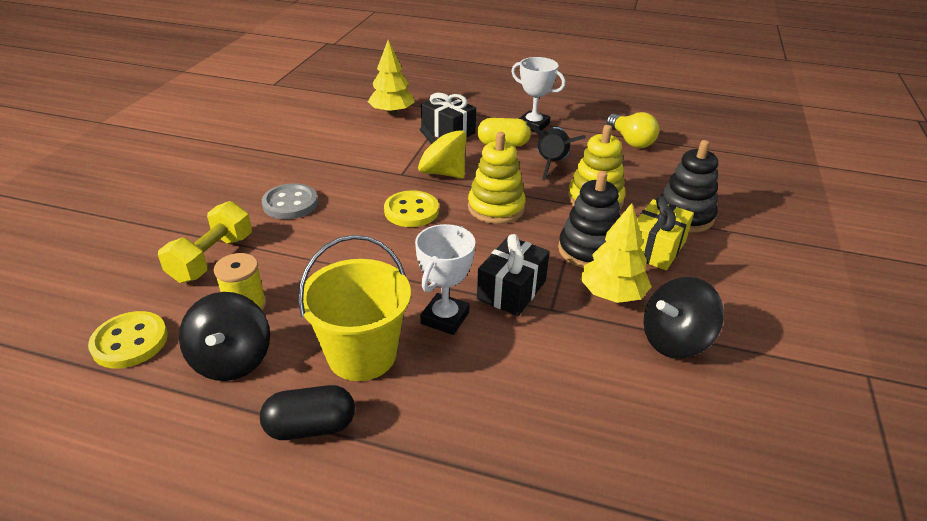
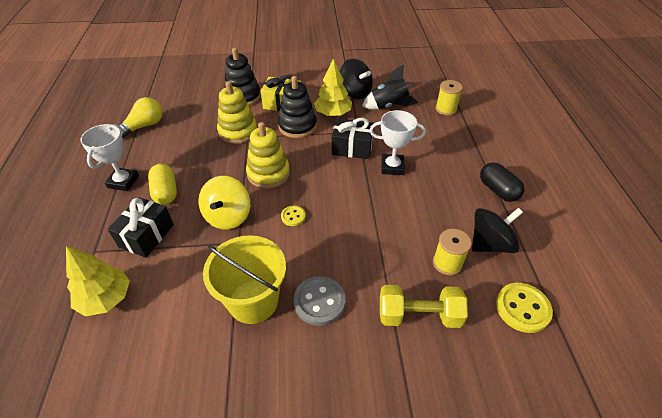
camera: 110 degrees left, 10 degrees up
yellow bucket [298,235,411,381] -> yellow bucket moved to [203,235,286,324]
yellow button [384,190,439,227] -> yellow button [281,206,306,226], size x0.55
black rocket [527,122,586,180] -> black rocket moved to [362,65,419,109]
none -> yellow spool [435,80,463,116]

